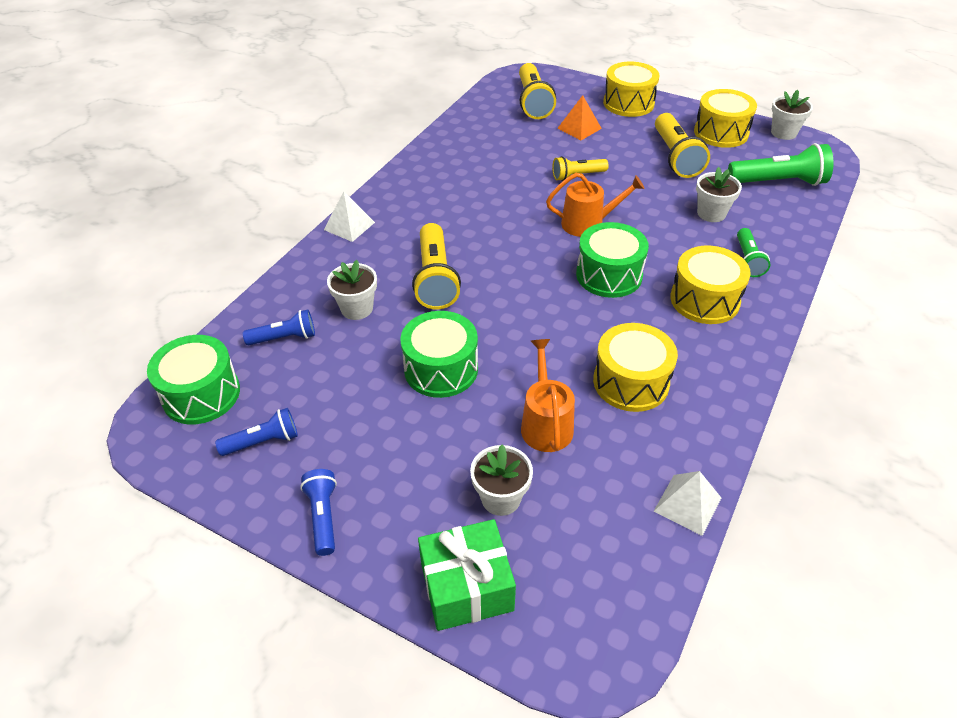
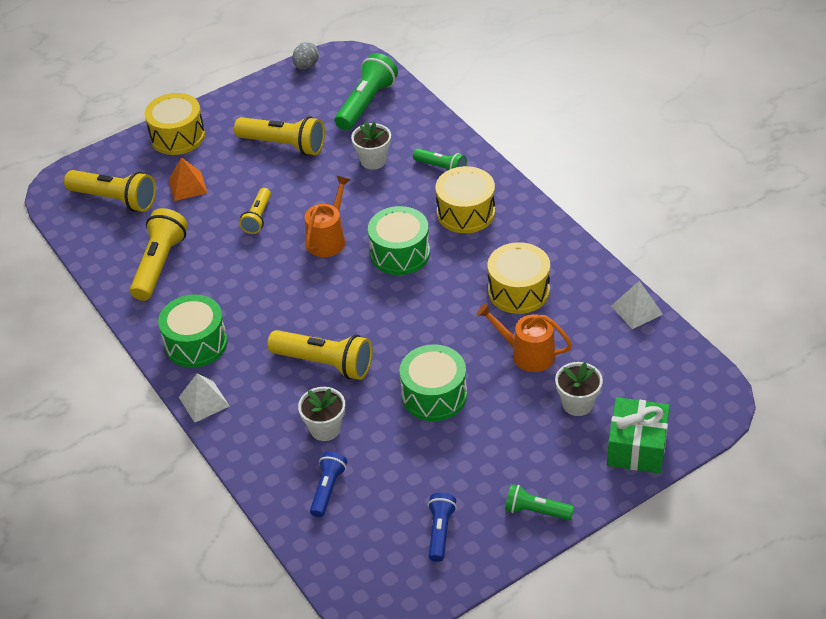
camera: 60 degrees left, 0 degrees up
green drum [147,335,240,424] -> green drum moved to [158,295,228,368]
blue flashlight [300,469,337,556] -> green flashlight [505,484,574,520]
yellow drum [694,89,757,148] -> none
white flower pot [771,90,813,140] -> grey egg [292,42,319,69]
none -> yellow flashlight [130,208,188,301]

